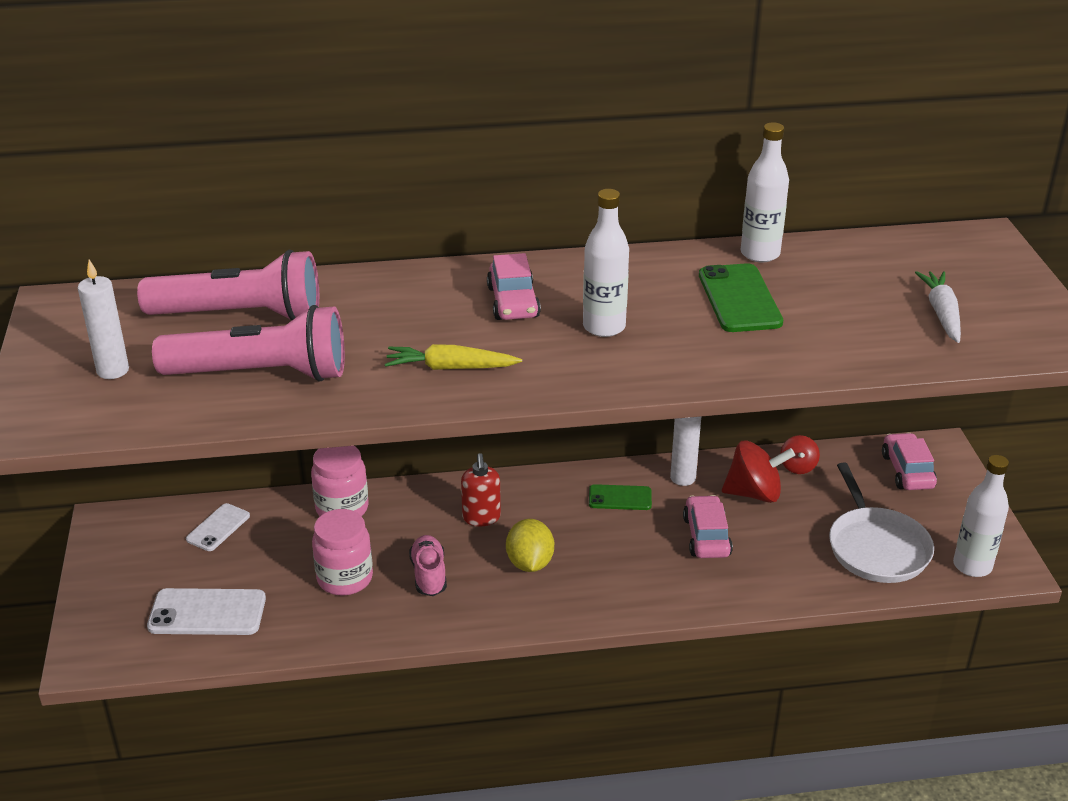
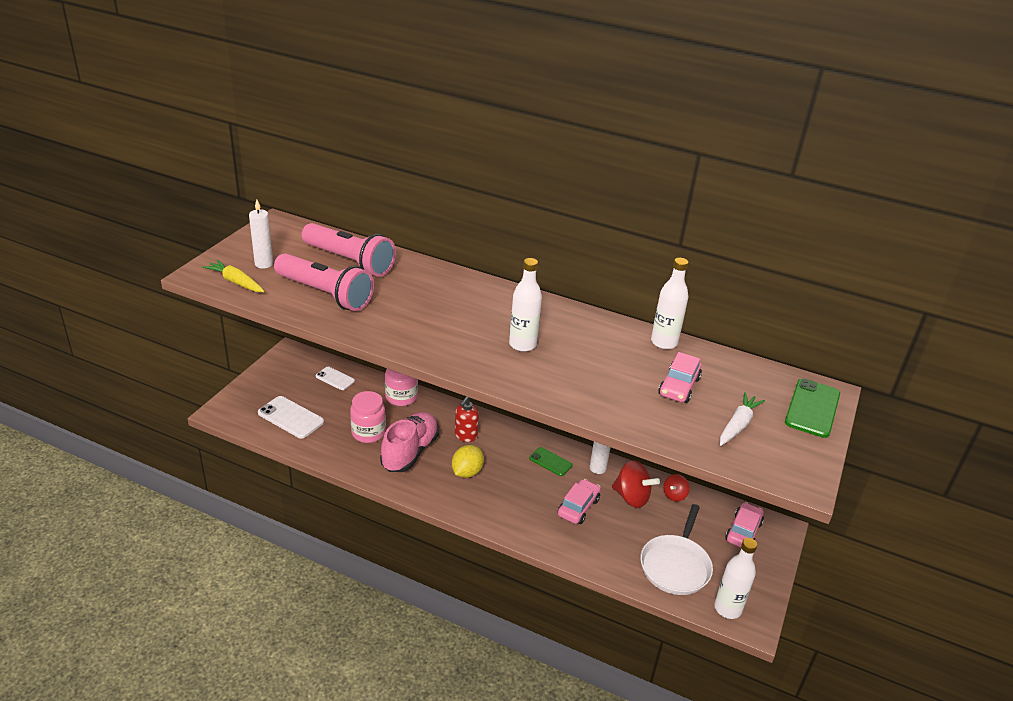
camera: 30 degrees right, 0 degrees up
white phone [186,503,250,551] -> white phone turned 60 degrees clockwise [316,367,355,390]
yellow carrot [385,344,522,370] -> yellow carrot moved to [203,259,265,292]
pink shoe [409,535,447,596] -> pink shoe [380,412,439,472], size x1.74
pink car [487,253,541,320] -> pink car moved to [658,352,702,403]
green phone [699,263,783,332] -> green phone moved to [785,379,840,438]

